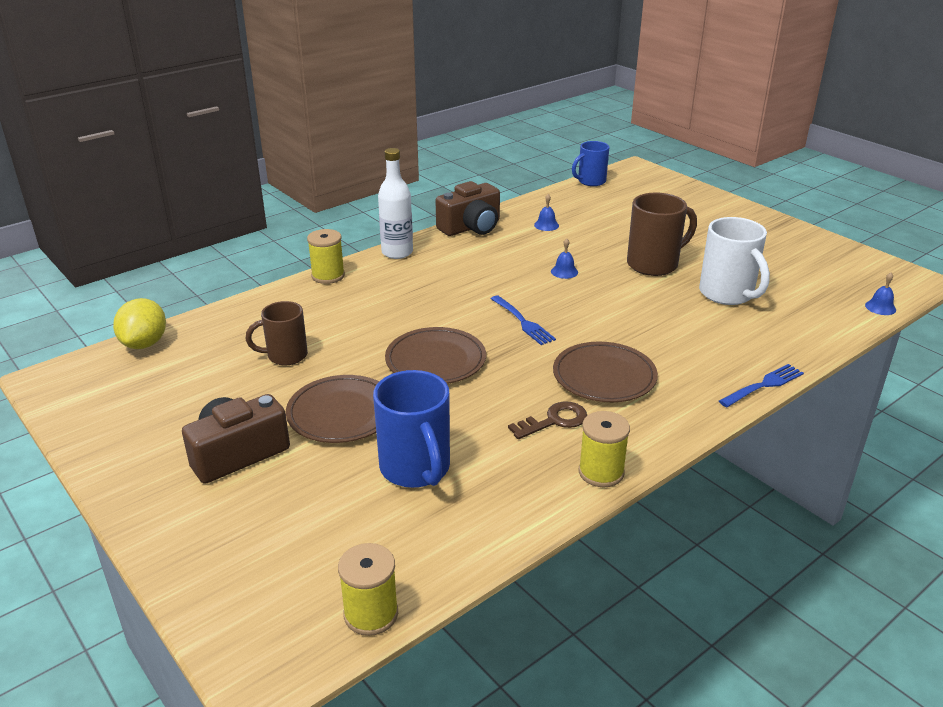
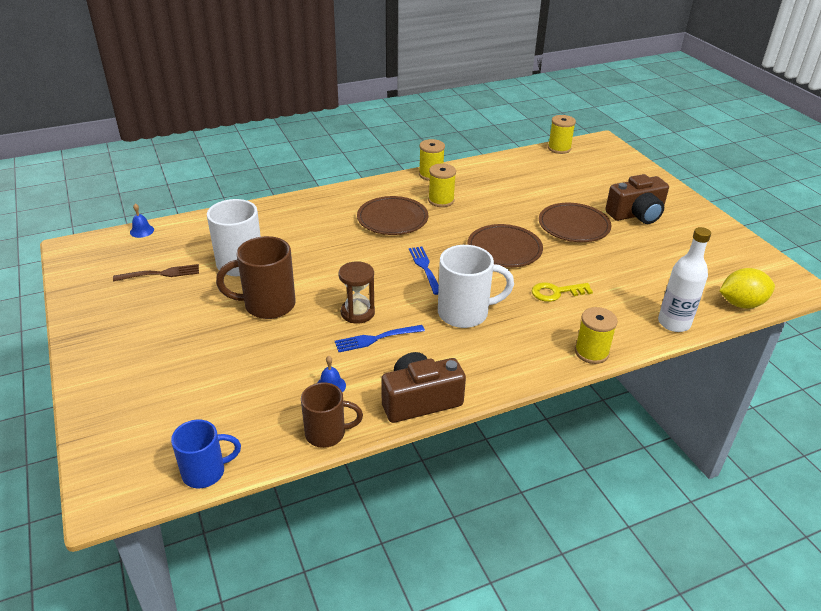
camera: 165 degrees left, 5 degrees up
yellow lemon [113,298,166,349] -> yellow lemon turned 60 degrees clockwise [719,268,775,309]
brown mug [246,301,308,365] -> brown mug moved to [301,382,363,448]
blue mug [373,370,450,488] -> none
white bottle [378,148,413,259] -> white bottle moved to [658,227,711,332]
brown key [508,401,587,439] -> yellow spool [428,163,456,207]
blue bell [551,238,578,279] -> brown hourglass [338,261,375,324]
blue fork [719,364,804,407] -> blue fork moved to [335,325,425,352]
none -> brown fork [113,264,199,281]
none -> white mug [438,245,514,328]
none -> yellow key [532,282,593,302]

